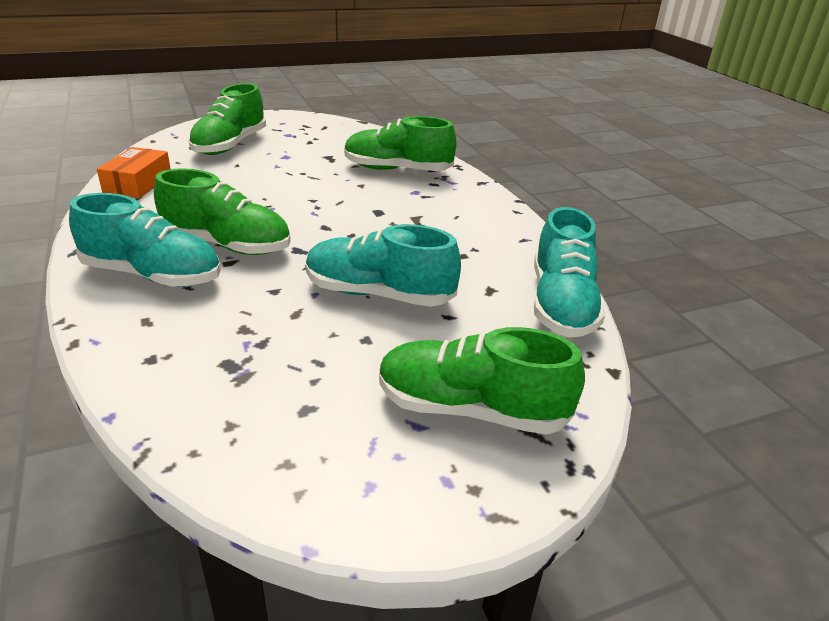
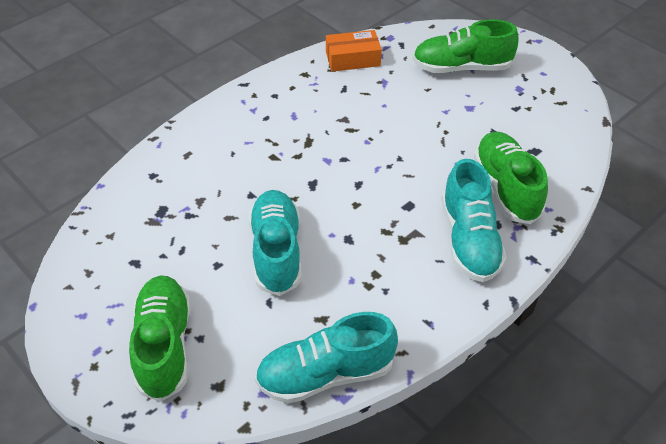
camera: 70 degrees right, 15 degrees up
turquoise shoe [69,193,221,287] -> turquoise shoe moved to [442,159,506,282]
green shoe [154,168,291,255] -> none

